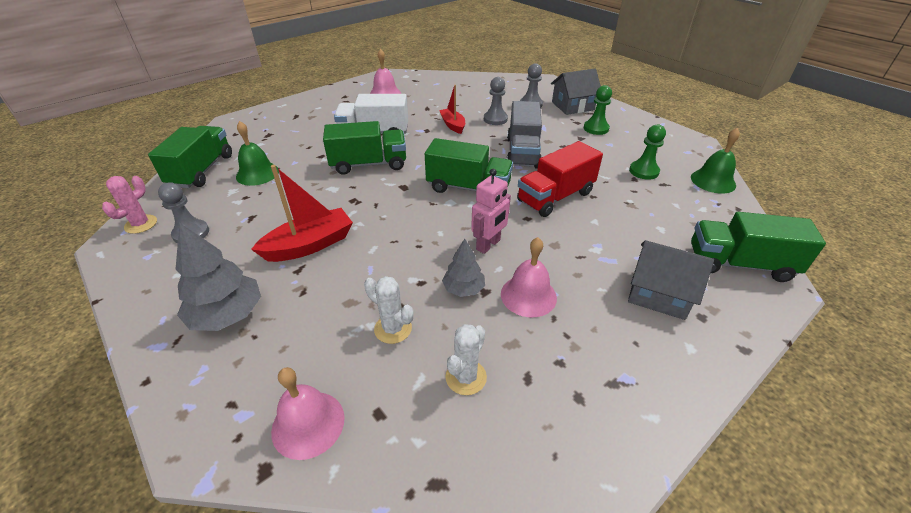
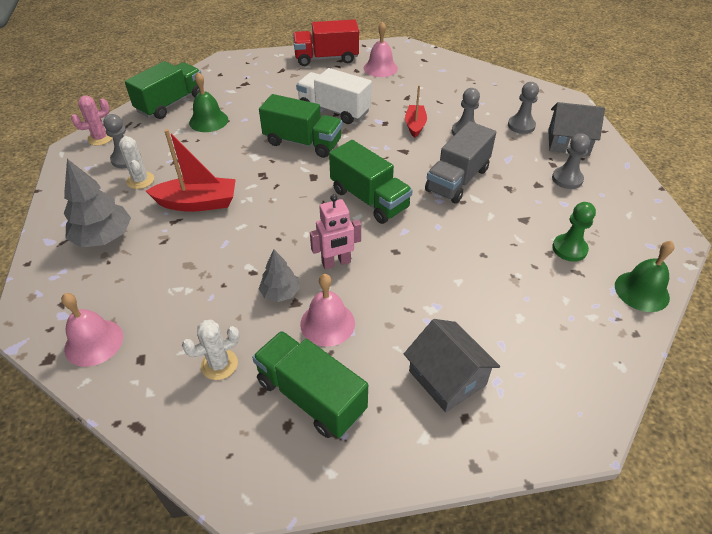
camera: 30 degrees right, 5 degrees up
white cactus [364,276,413,344] -> white cactus moved to [119,136,154,189]
red truck [517,141,603,217] -> red truck moved to [293,20,359,66]
green pawn [584,85,612,135] -> grey pawn [552,133,590,189]
green truck [691,212,826,282] -> green truck moved to [252,331,368,438]

